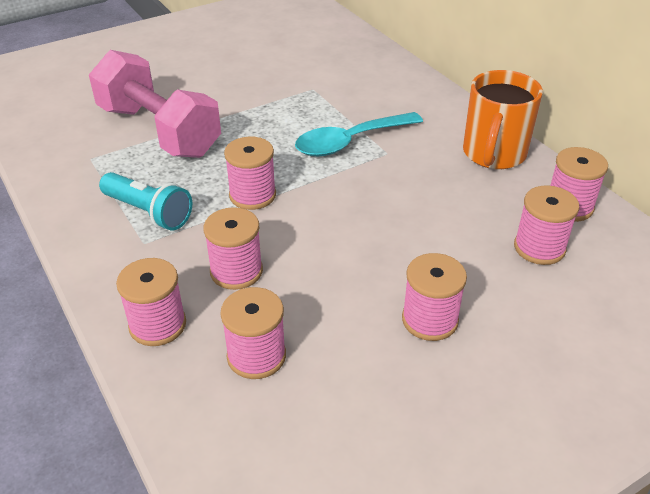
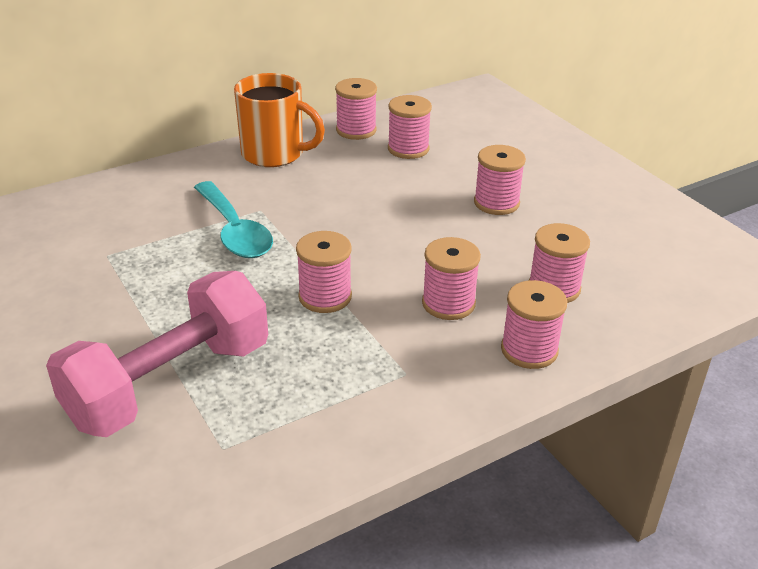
camera: 90 degrees left, 5 degrees down
turquoise flashlight [99,172,192,231] -> none

